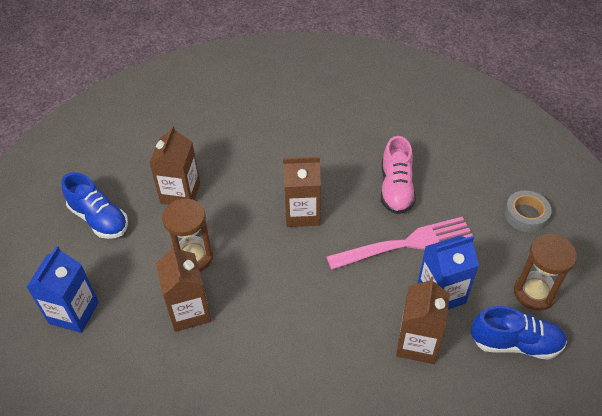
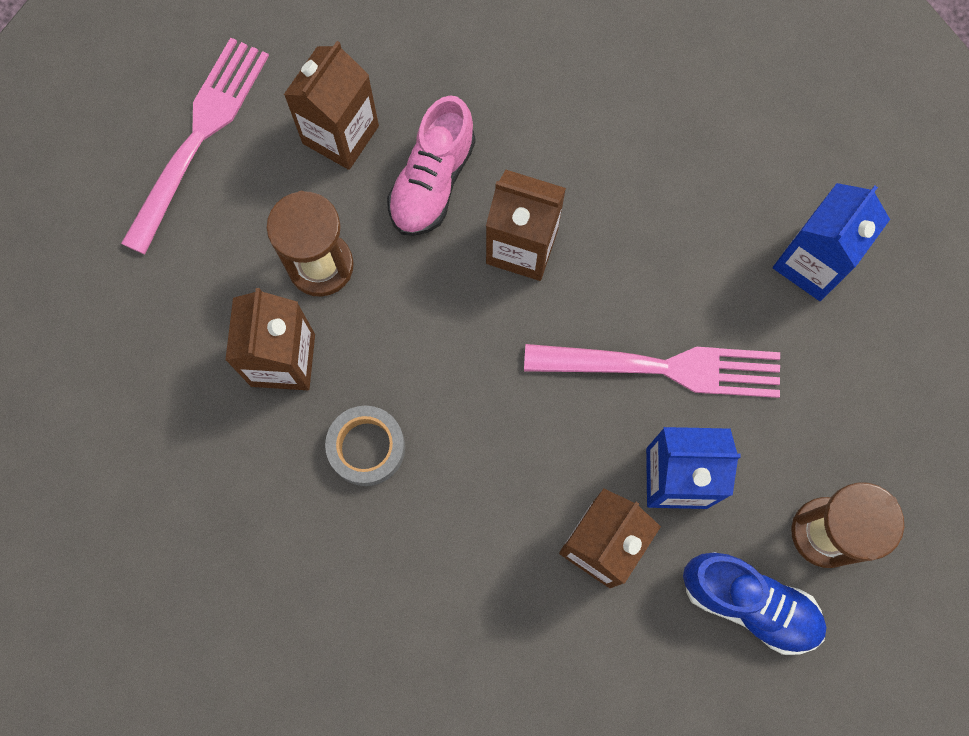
camera: 20 degrees right, 25 degrees up
blue carton [27,246,99,333] -> blue carton moved to [773,183,890,301]
blue shoe [62,172,128,239] -> pink fork [121,38,269,254]
pink shoe [381,136,416,214] -> pink shoe moved to [387,96,476,236]
grey tape [504,190,552,232] -> grey tape moved to [325,406,405,486]

